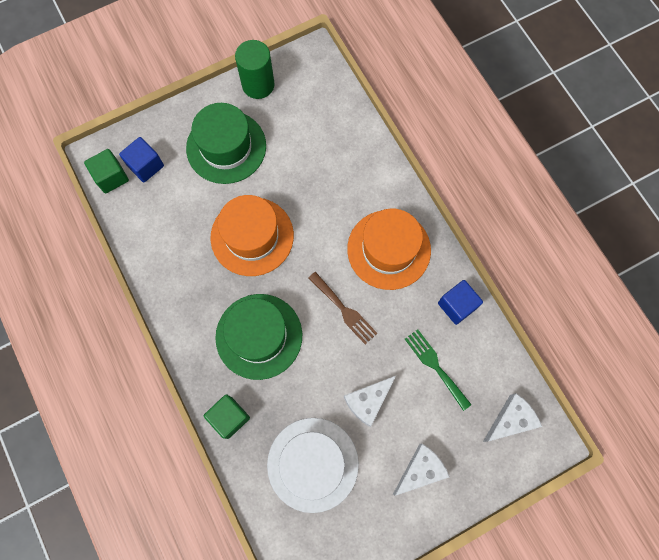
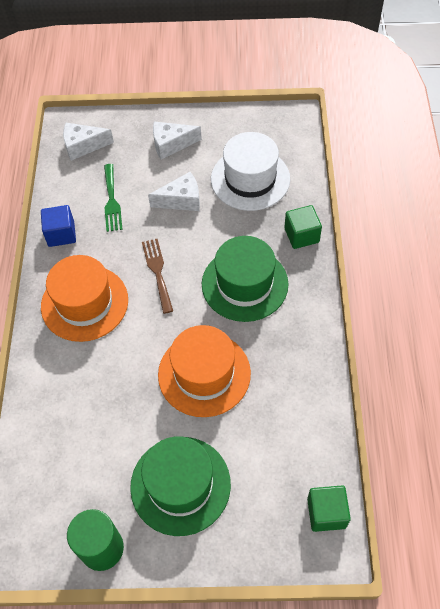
camera: 150 degrees left, 15 degrees down
blue cube [119,137,164,182] -> none

